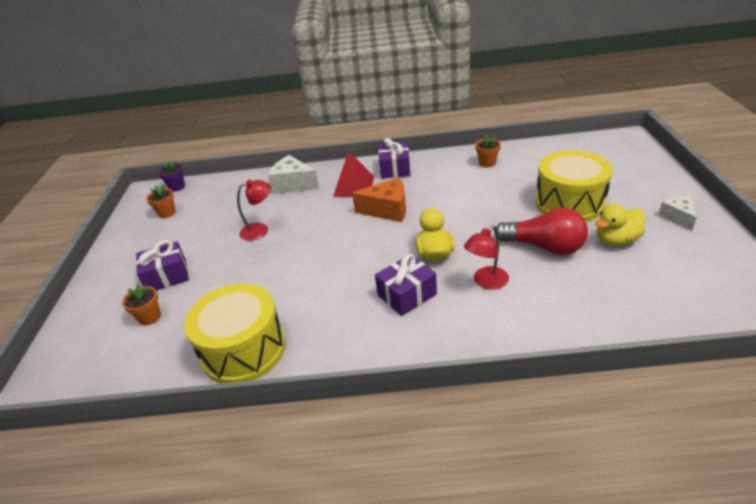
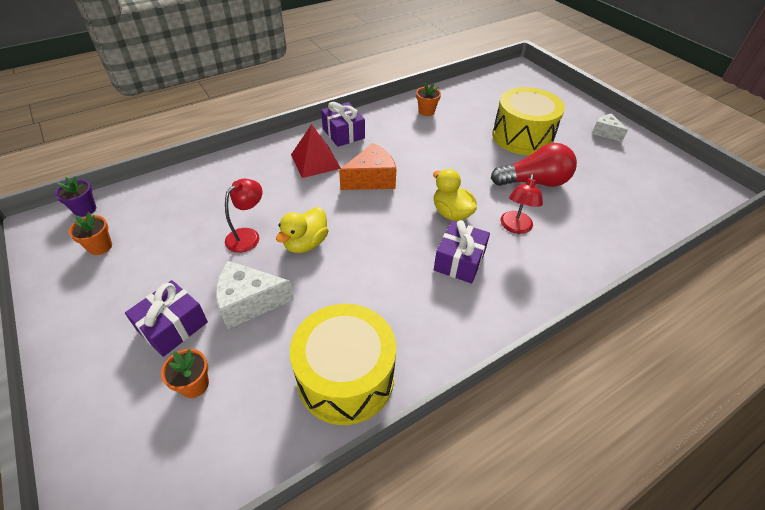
camera: 35 degrees left, 10 degrees up
white cheese [268,155,319,194] -> white cheese moved to [216,261,294,330]
yellow duck [595,204,645,246] -> yellow duck moved to [276,207,329,253]

